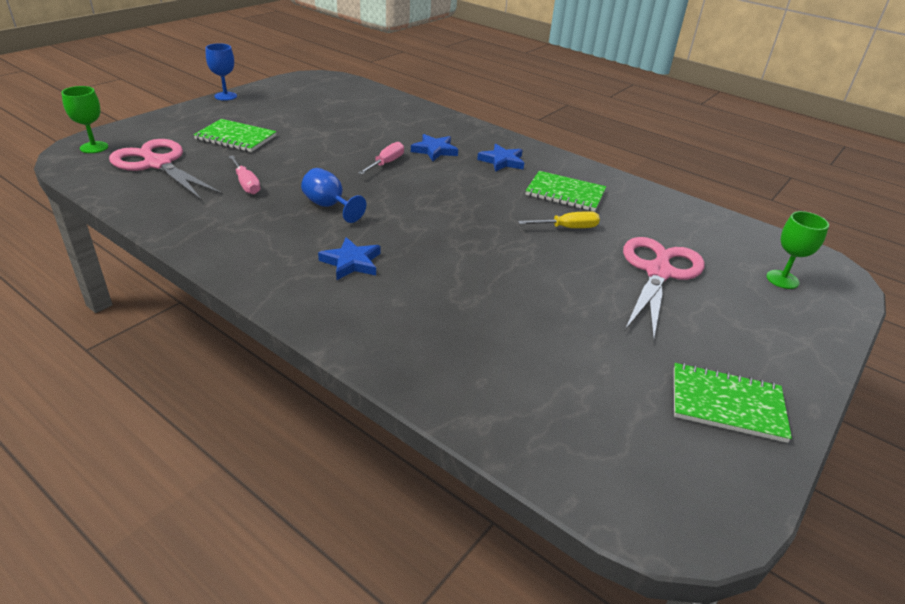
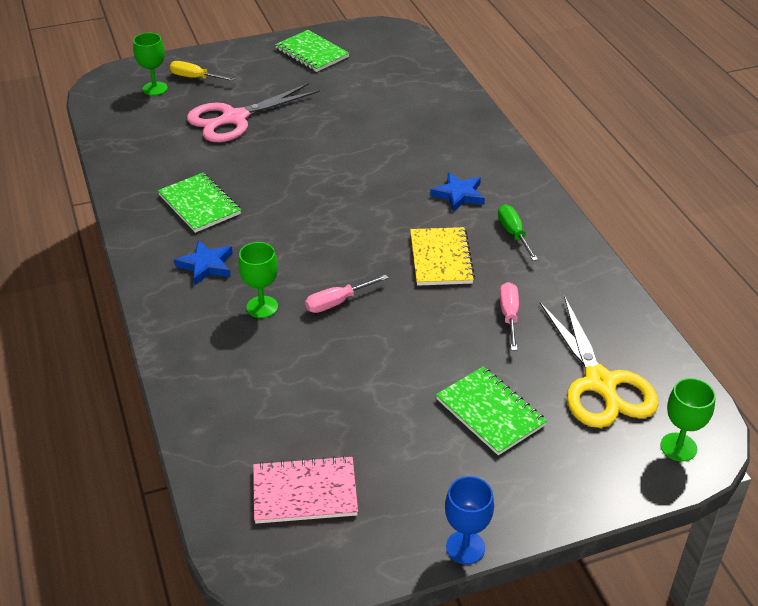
camera: 145 degrees left, 5 degrees up
pink scissors [109,139,223,201] -> yellow scissors [540,295,658,428]
blue goblet [301,168,366,223] -> yellow notebook [410,227,475,286]
blue star [411,134,458,161] -> green goblet [238,242,278,318]
yellow screwdriver [518,211,600,228] -> yellow screwdriver moved to [170,61,235,81]
none -> pink notebook [253,455,358,524]
none -> green screwdriver [498,205,538,261]

